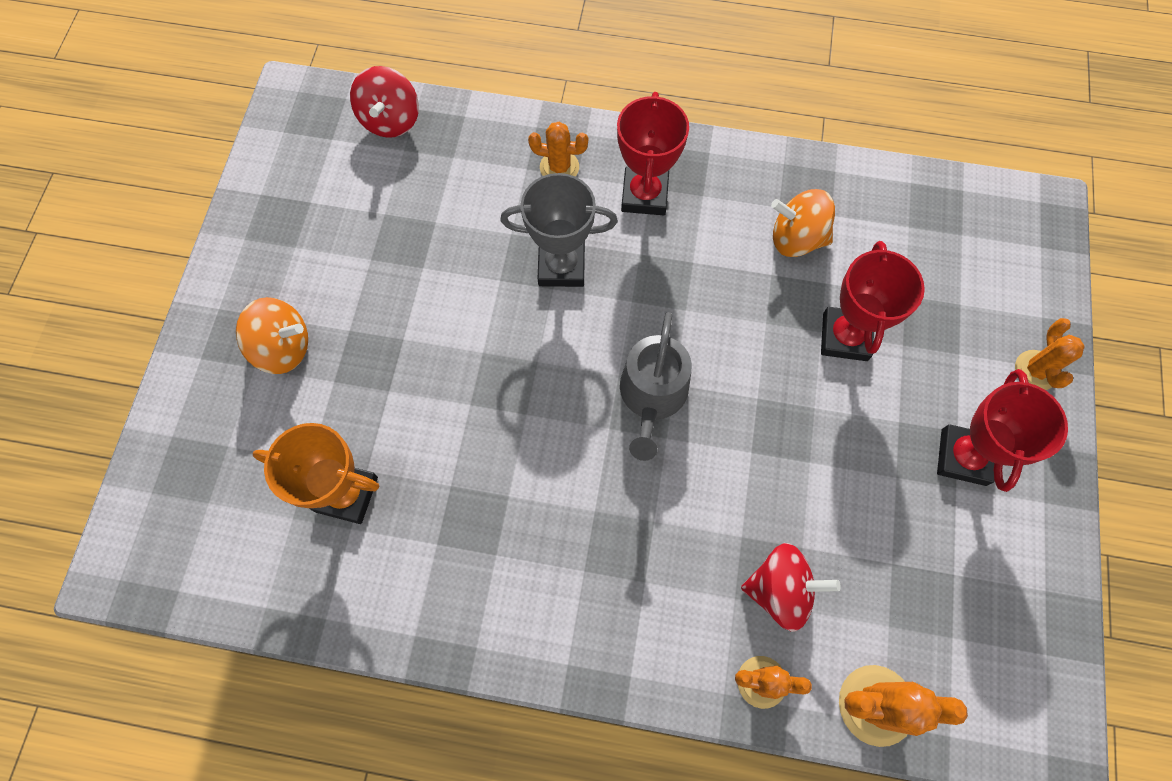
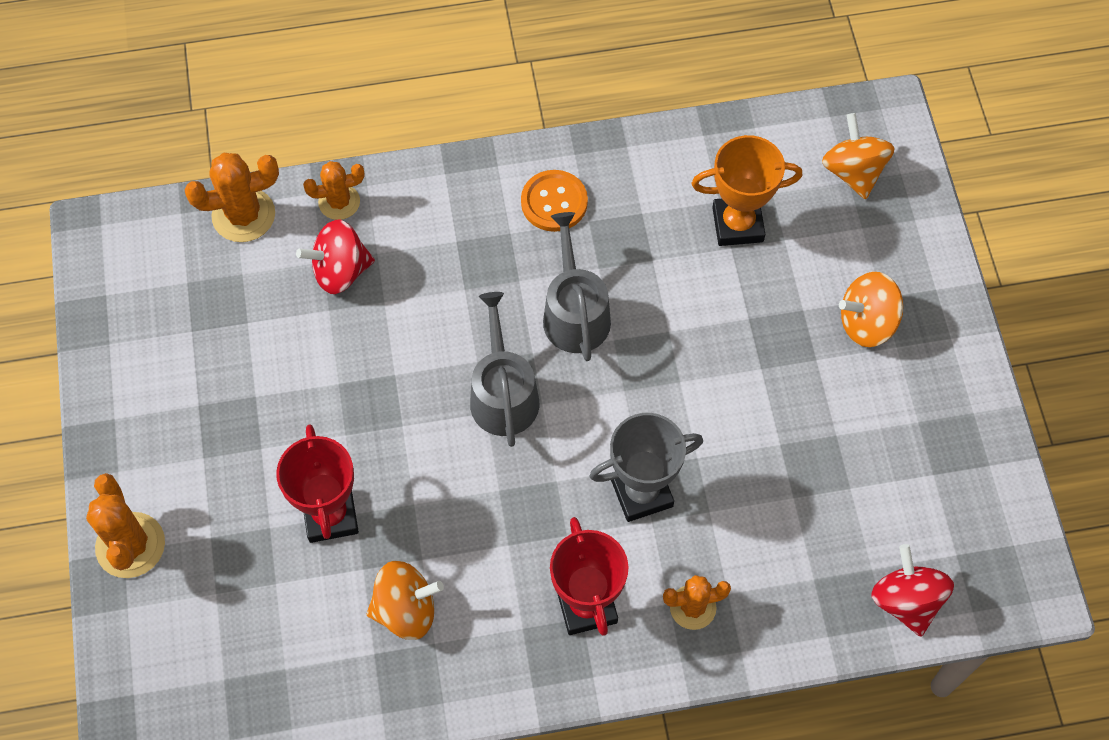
camera: 160 degrees right, 5 degrees down
red trophy [937,369,1068,492] -> none
orange cactus [1015,318,1084,390] -> orange cactus [86,473,165,578], size x1.52
none -> orange button [521,170,588,232]
none -> grey watering can [543,212,611,361]
none -> orange spinning top [822,113,895,199]

